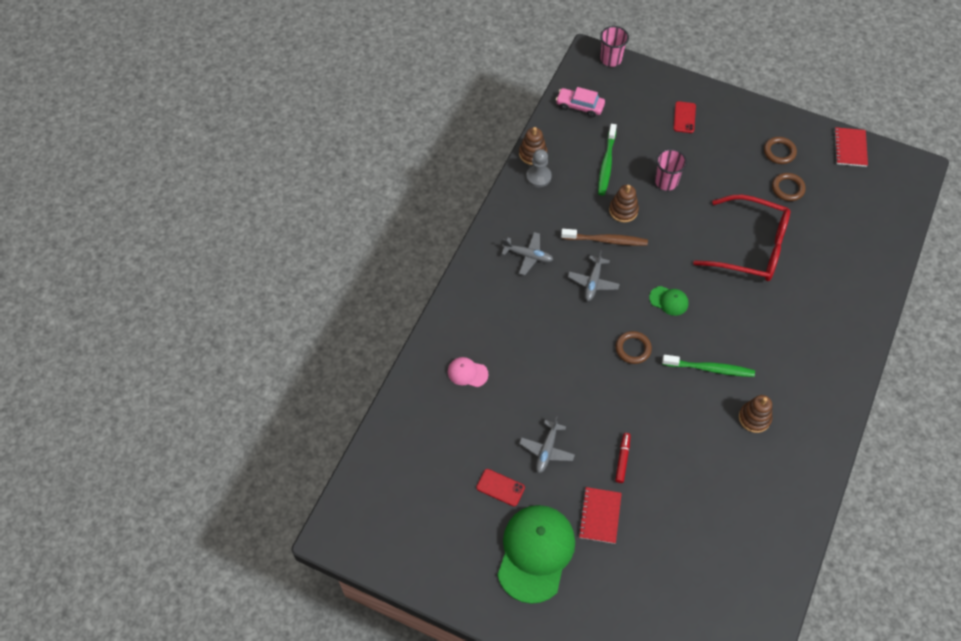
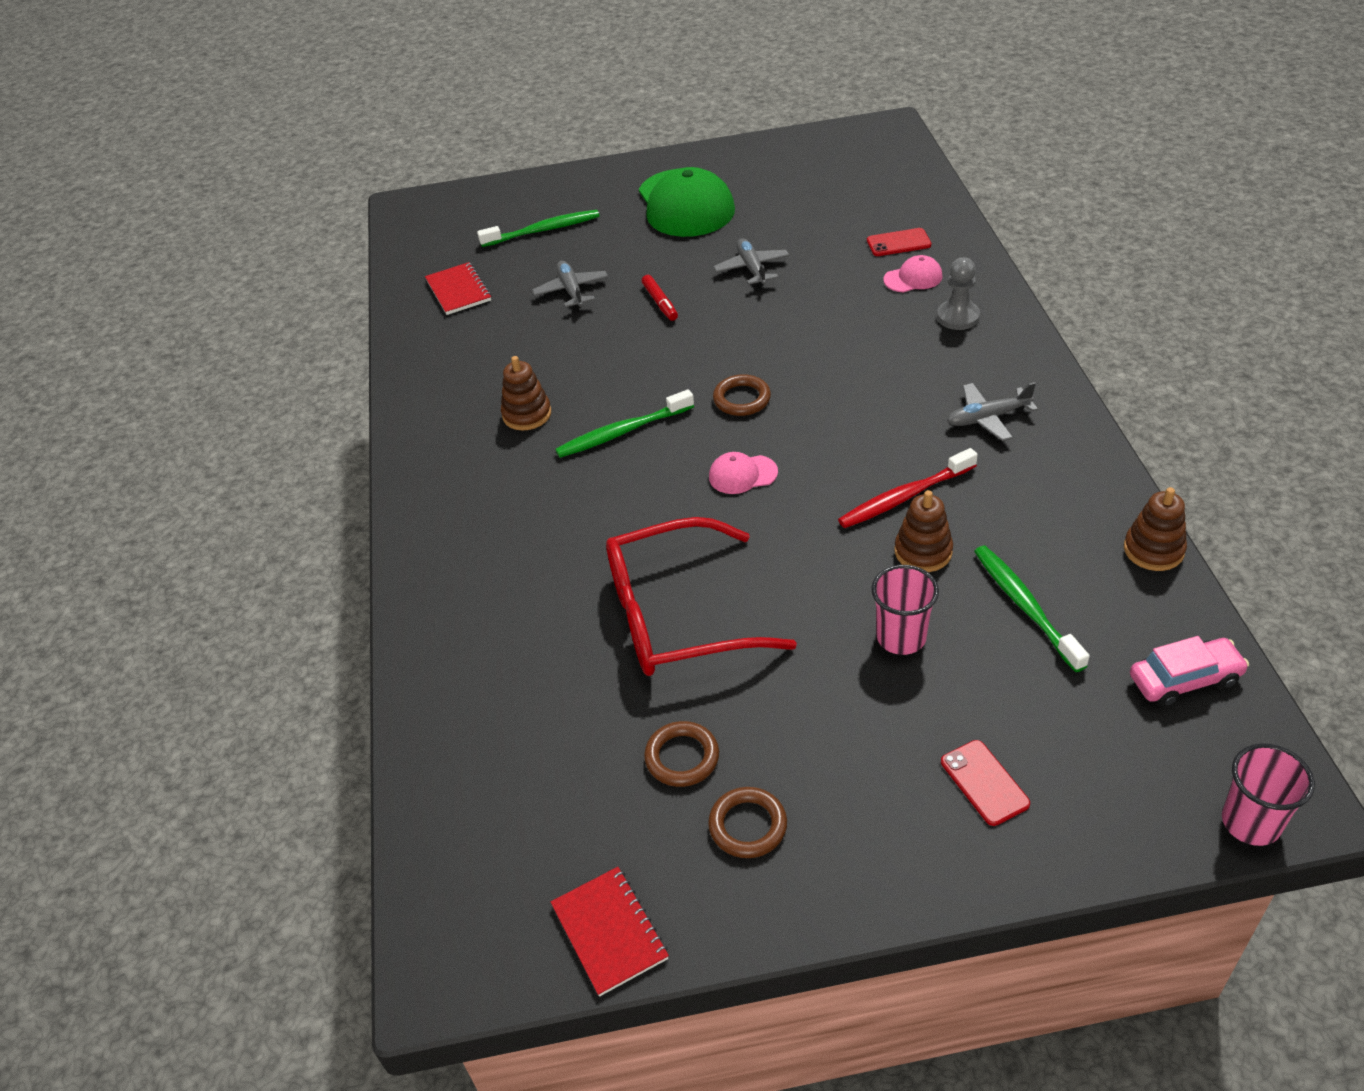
camera: 150 degrees right, 15 degrees down
red phone [476,469,525,506] -> red phone moved to [867,228,931,256]
grey pawn [526,149,552,187] -> grey pawn moved to [937,257,980,330]
brown toothbrush [561,229,648,246] -> red toothbrush [838,448,978,528]
grey plane [568,250,620,301] -> grey plane moved to [532,261,608,308]
red notebook [578,487,622,544] -> red notebook moved to [425,262,491,315]
green cap [649,286,689,316] -> pink cap [709,452,778,494]
none -> green toothbrush [477,210,599,247]

